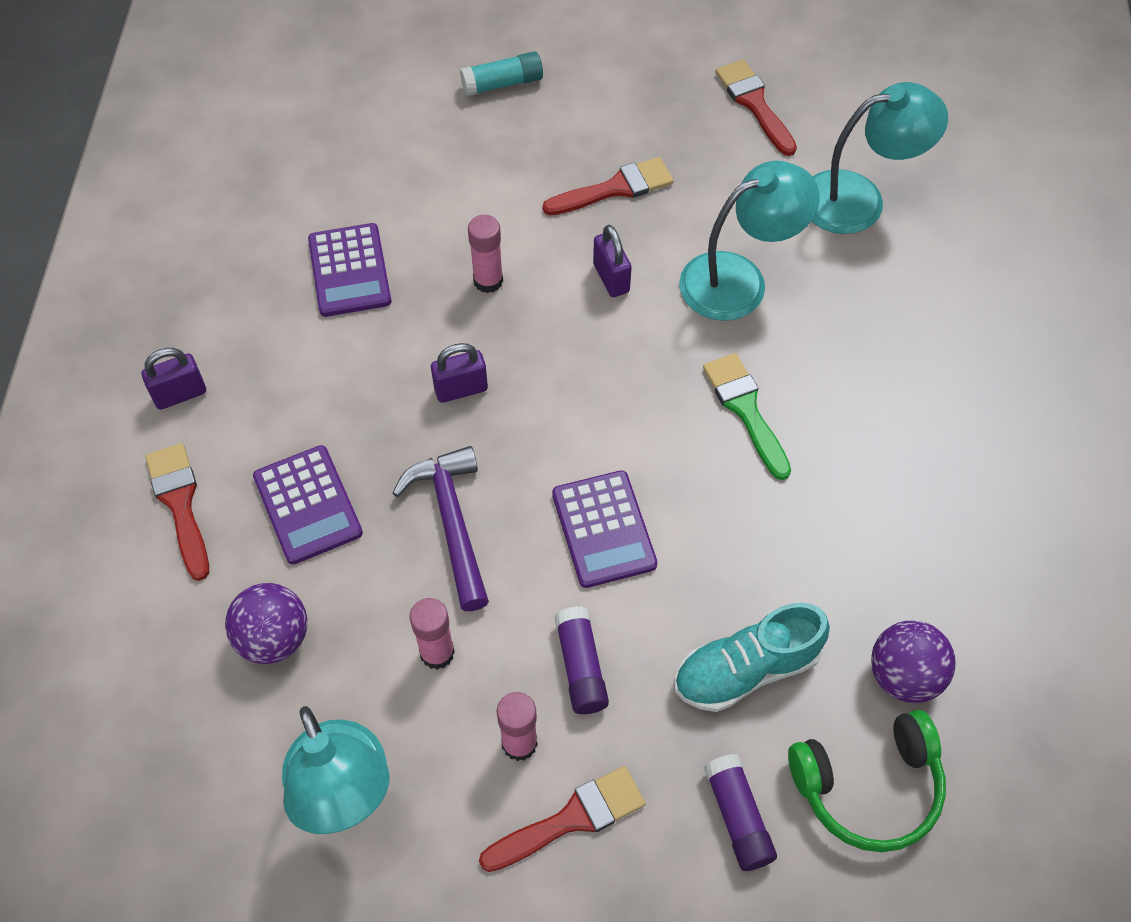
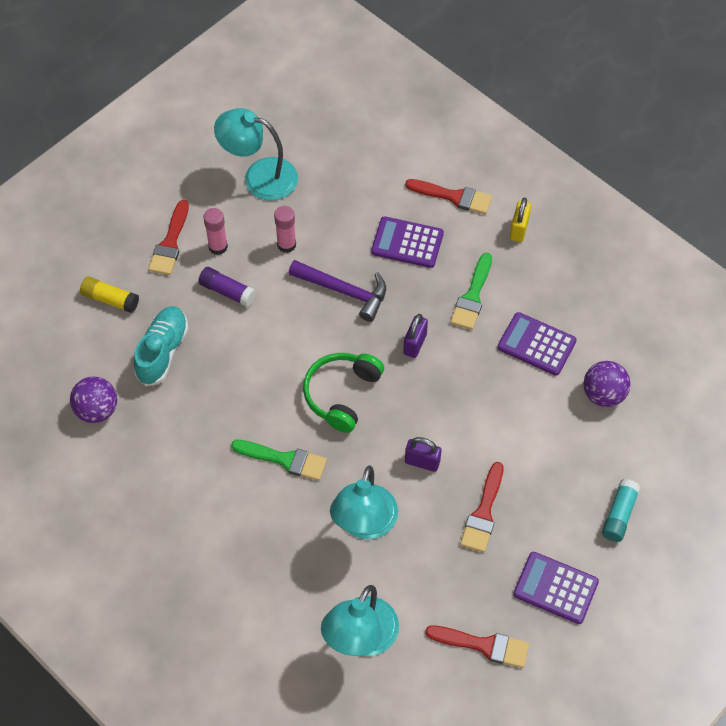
camera: 130 degrees right, 0 degrees up
purple padlock [142,348,206,410] -> yellow padlock [510,198,531,242]
purple ball [225,583,307,664] -> purple ball moved to [583,361,630,407]
pink glue stick [468,215,503,293] -> none
purple calculator [552,470,658,588] -> purple calculator moved to [513,552,599,624]
purple glue stick [704,754,777,871] -> yellow glue stick [80,276,139,313]
green headphones [788,710,946,852] -> green headphones moved to [303,353,384,433]
none -> green brush [450,253,492,330]

